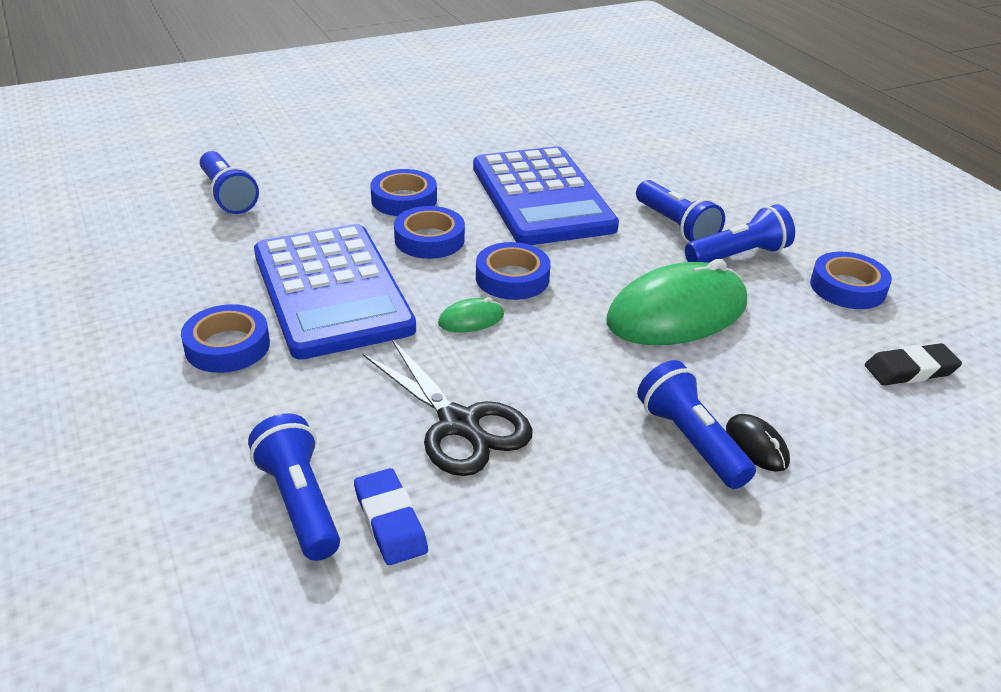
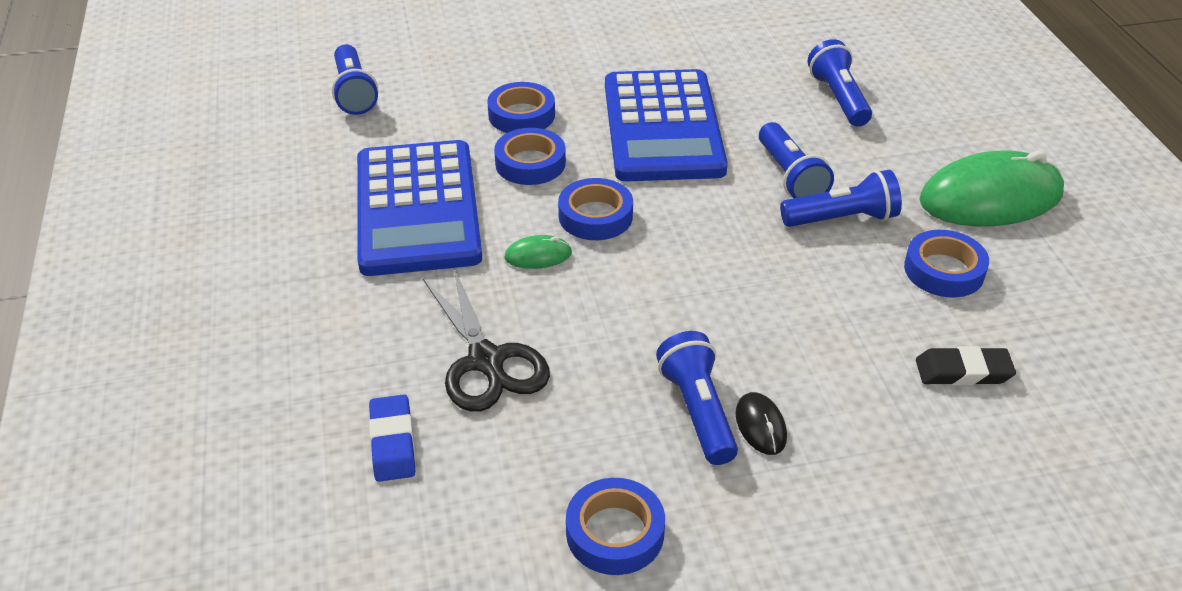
camera: 15 degrees right, 5 degrees up
blue tape [181,304,270,373] -> blue tape moved to [566,478,665,575]
blue flashlight [248,413,340,561] -> blue flashlight moved to [808,39,872,126]
green mouse [606,259,747,345] -> green mouse moved to [919,150,1064,226]

